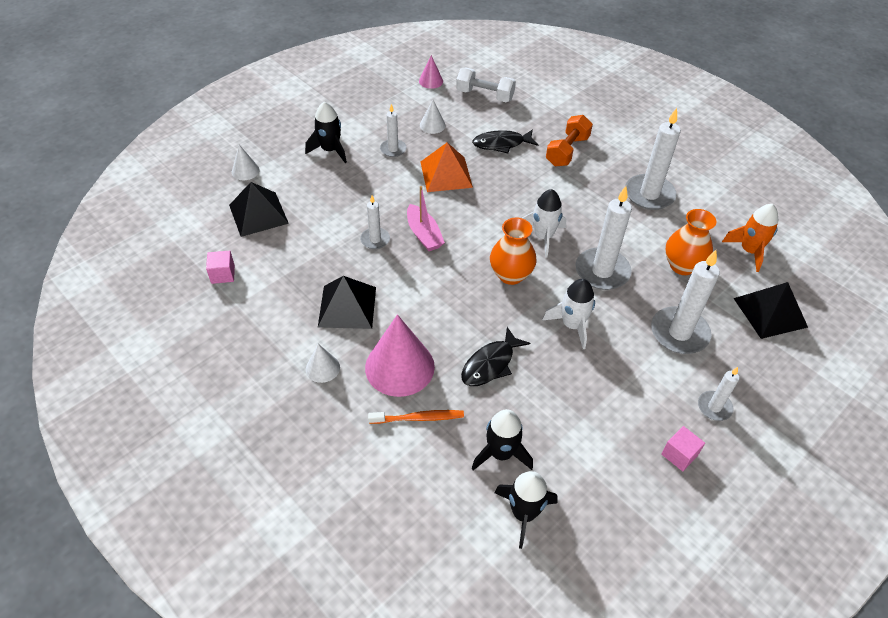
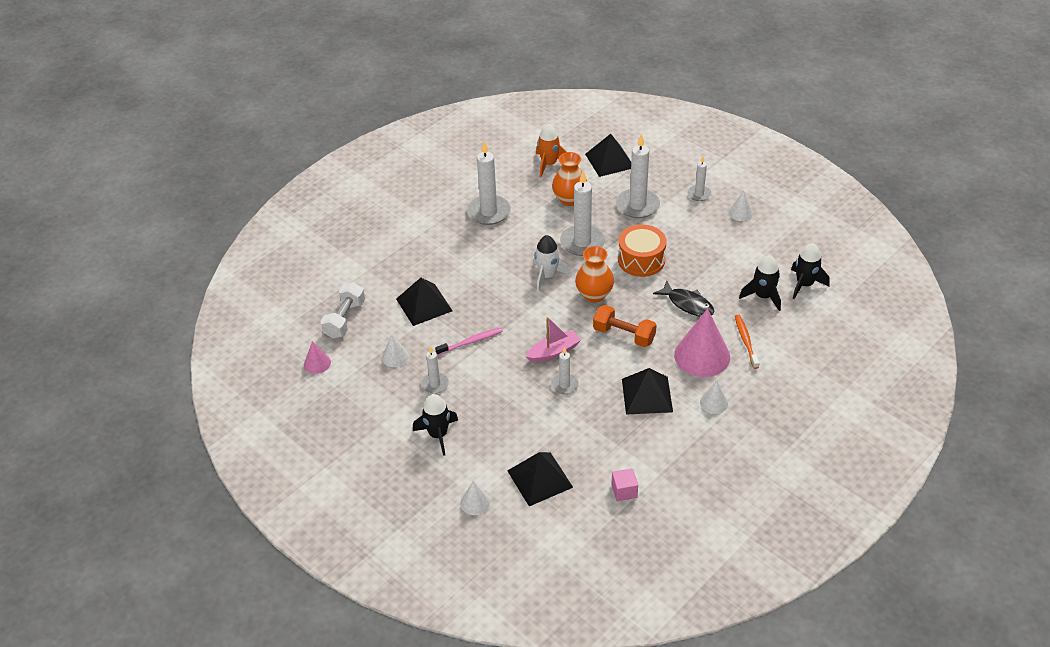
camera: 90 degrees left, 5 degrees down
orange pyramid [421,142,473,192] -> pink toothbrush [435,327,503,355]
black fish [472,129,538,153] -> black pyramid [396,278,453,326]
white rocket [542,279,595,349] -> orange drum [618,224,667,277]
orange dumbbell [546,115,593,166] -> orange dumbbell moved to [593,305,657,347]
pink cube [661,426,705,471] -> white cone [729,190,753,221]

